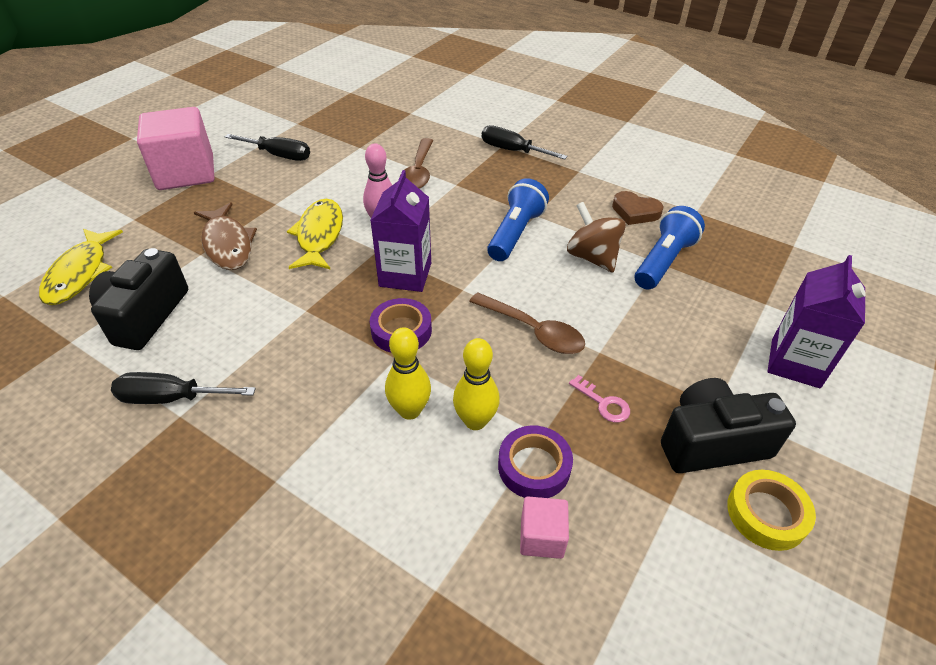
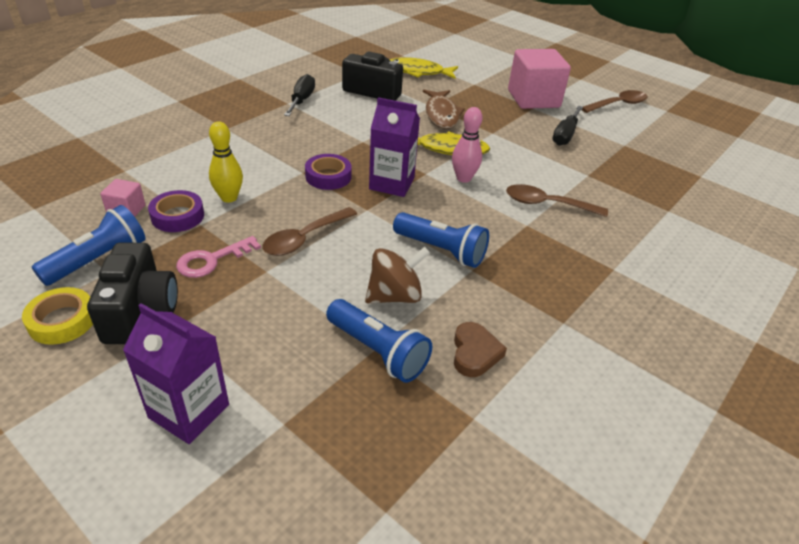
camera: 95 degrees right, 5 degrees down
brown fish [194,202,257,270] -> brown fish turned 75 degrees counterclockwise [423,90,465,129]
yellow bowling pin [385,327,431,420] -> none
black screwdriver [482,125,568,160] -> none
pink key [569,375,630,423] -> pink key [176,236,261,278], size x1.50
brown heart [612,191,663,225] -> brown heart turned 150 degrees clockwise [454,322,507,377]
none -> blue flashlight [32,205,146,286]
none -> brown spoon [582,90,648,113]

